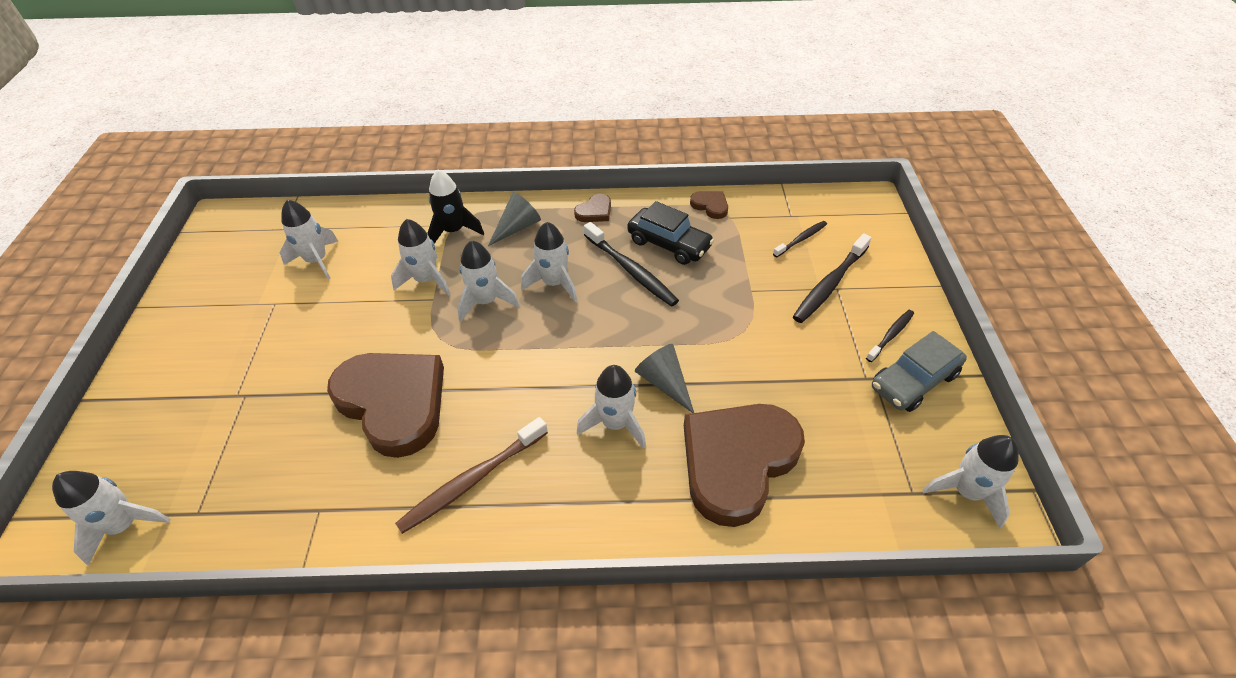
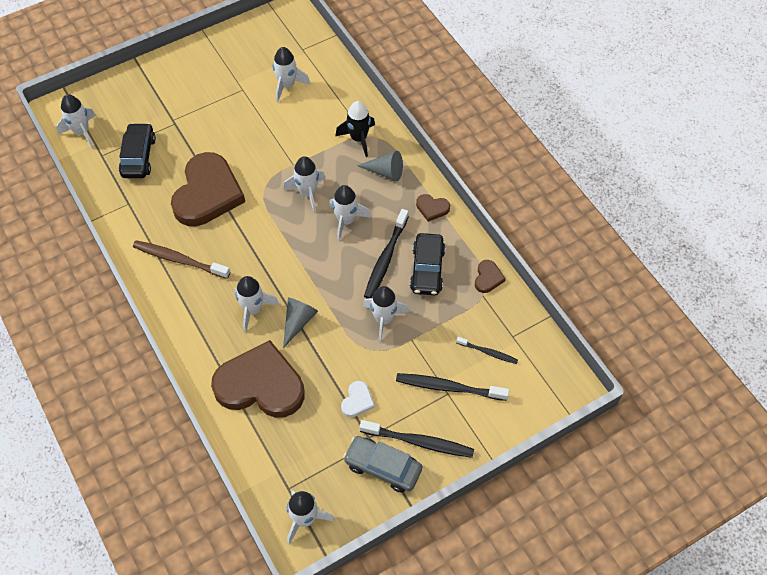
camera: 60 degrees right, 10 degrees up
white rocket [391,219,450,296] -> white rocket moved to [363,286,409,343]
black toothbrush [866,310,914,362] -> black toothbrush [360,420,474,458], size x1.72
none -> black car [119,123,156,178]
none -> white heart [341,381,375,417]

